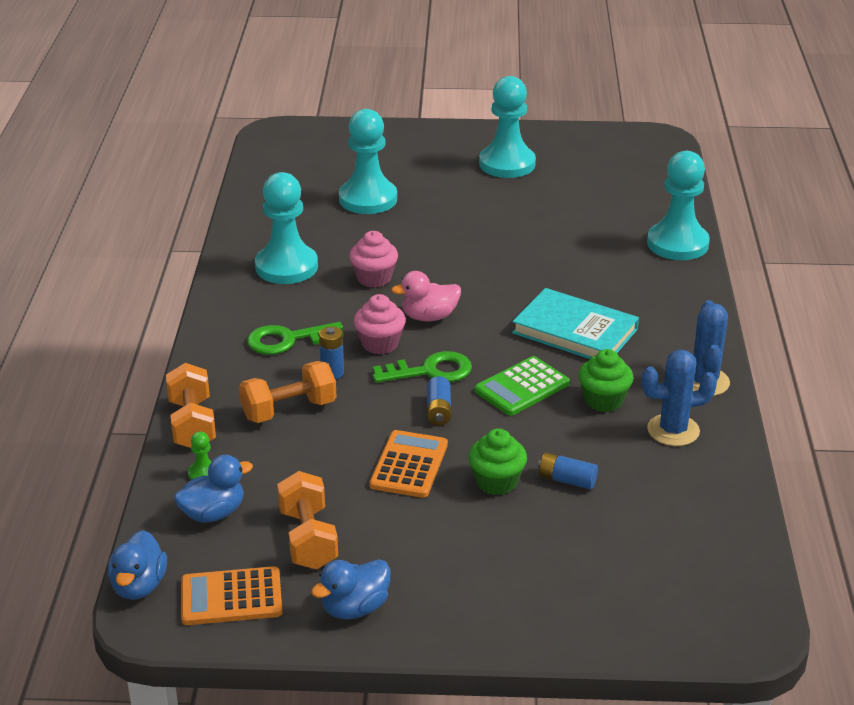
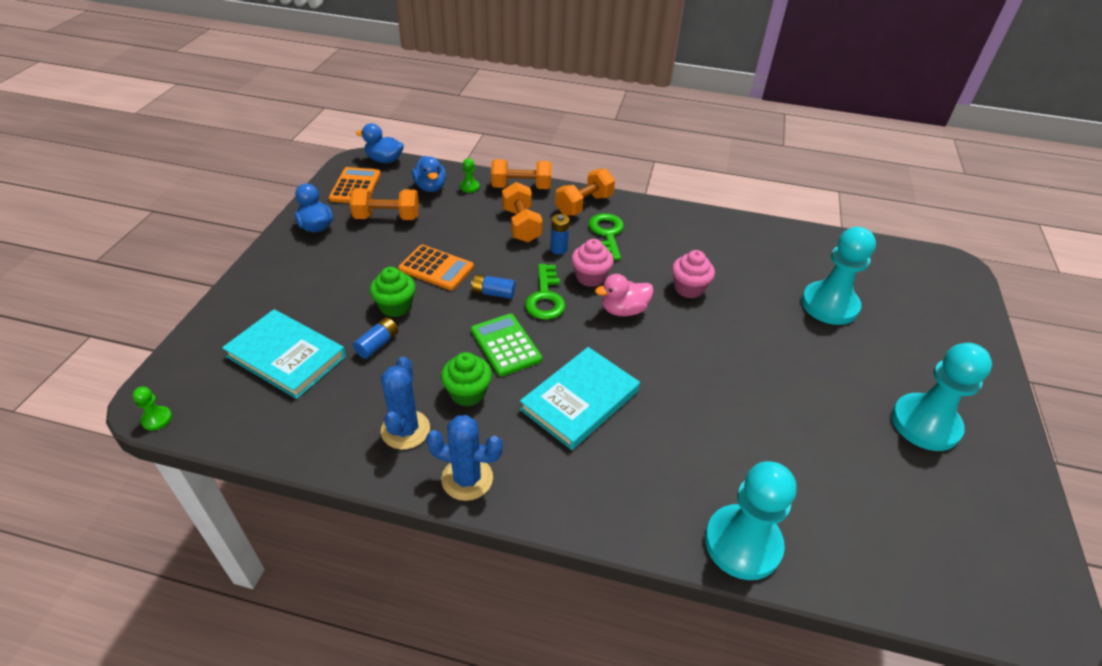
camera: 100 degrees right, 10 degrees up
turquoise pawn [255,172,318,284] -> none
pink duck [391,271,461,321] -> pink duck turned 105 degrees counterclockwise [595,274,654,316]
none -> green pawn [133,387,172,431]
none -> turquoise book [222,309,346,399]
none -> orange dumbbell [555,168,615,216]

